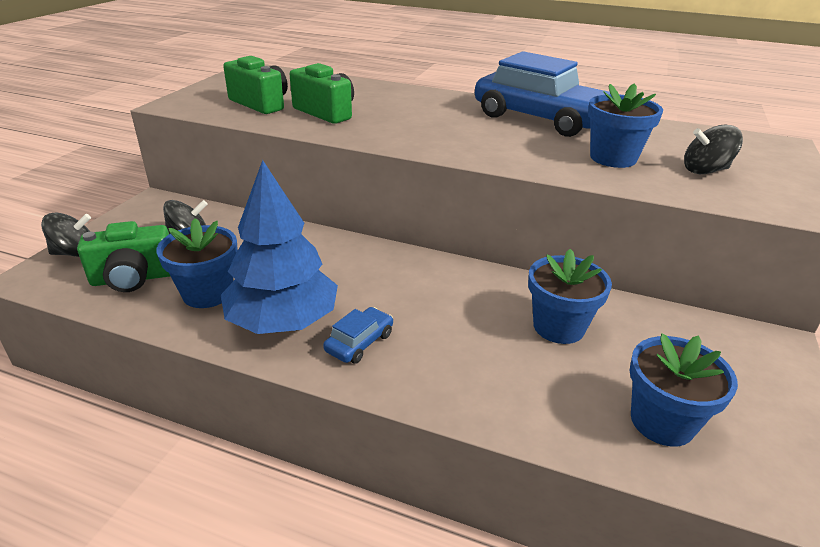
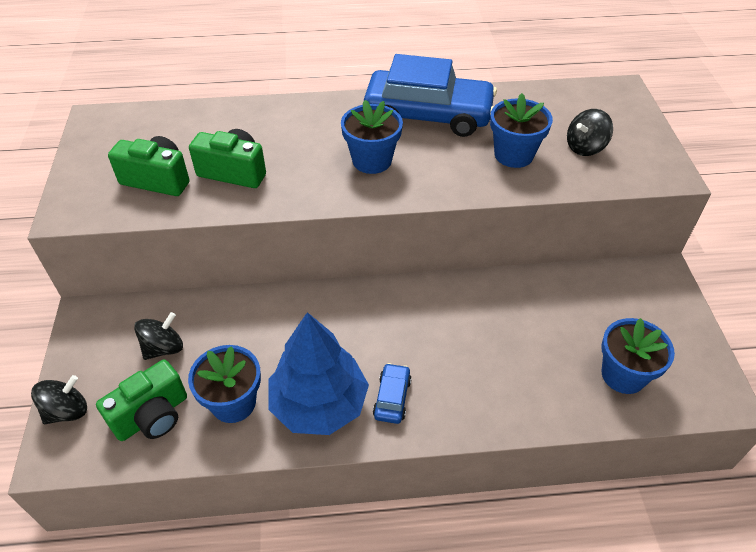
camera: 25 degrees left, 15 degrees up
blue flower pot [528,249,612,344] -> blue flower pot moved to [341,100,403,174]

